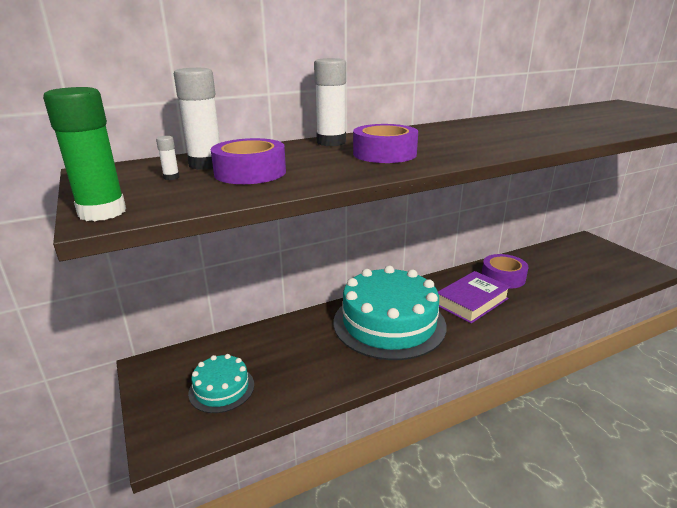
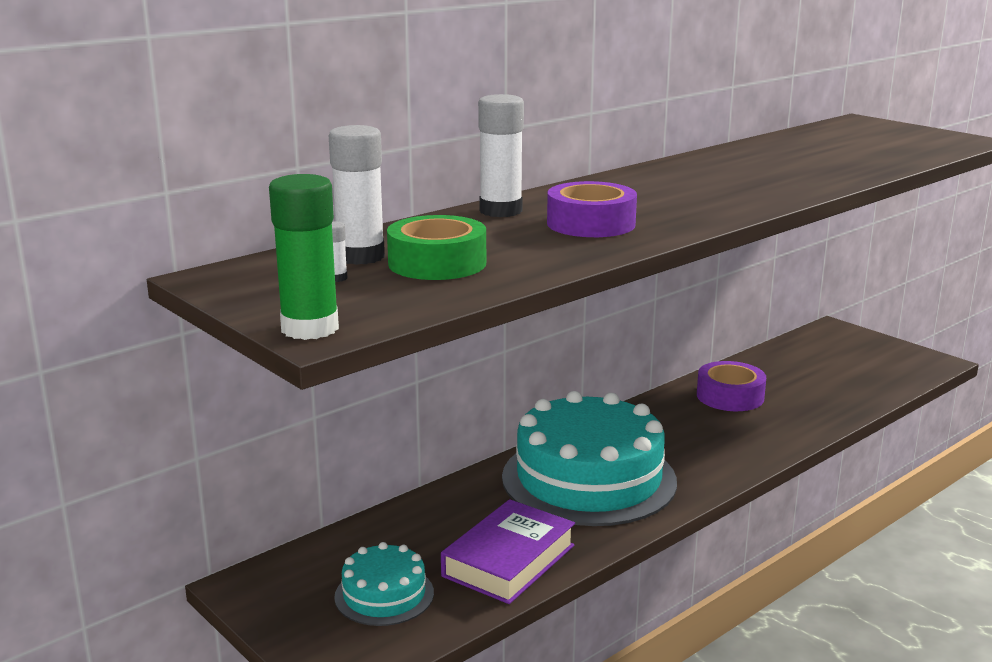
camera: 15 degrees left, 5 degrees down
purple tape [211,138,286,184] -> green tape [387,215,486,280]
purple book [438,271,511,324] -> purple book moved to [441,499,575,604]

